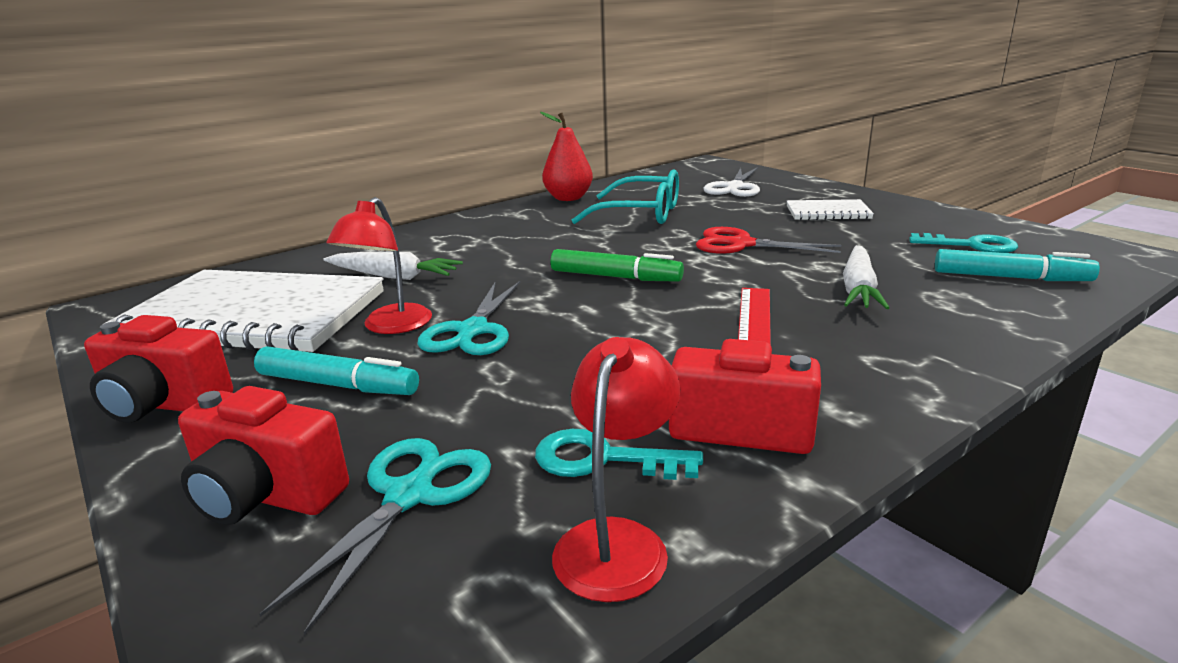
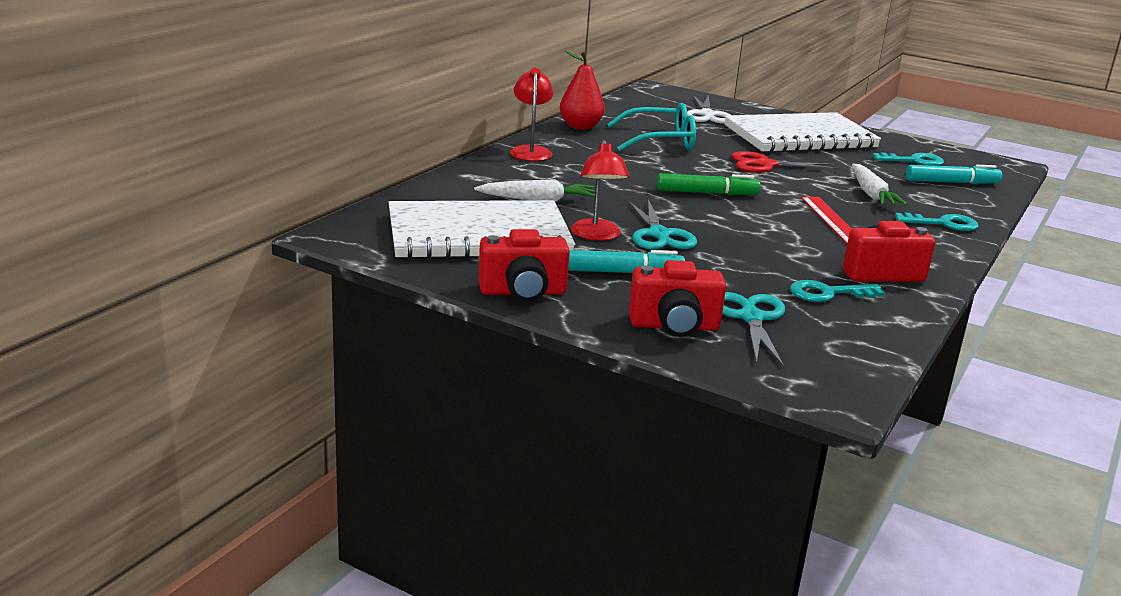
camera: 25 degrees left, 0 degrees up
red lamp [552,337,680,602] -> red lamp moved to [510,68,553,161]
white notebook [787,199,874,220] -> white notebook [724,112,881,153], size x2.18
none -> turquoise key [895,213,979,231]

